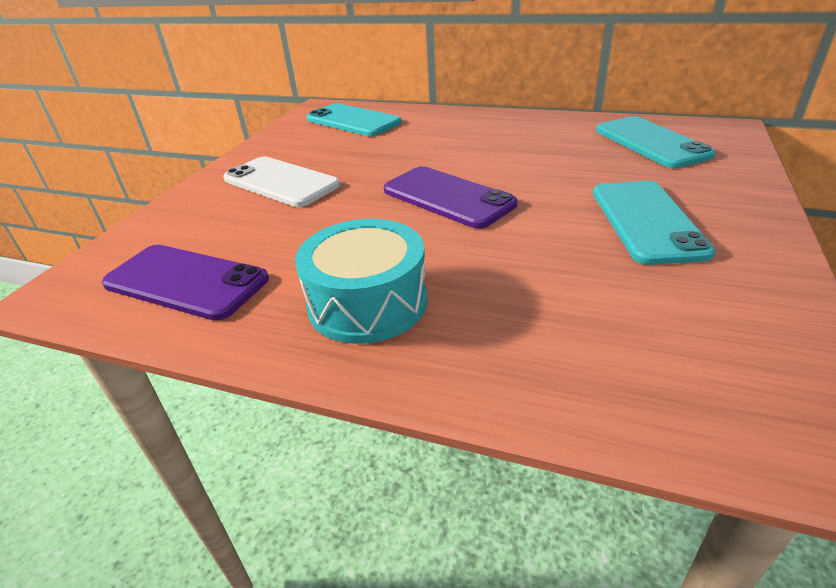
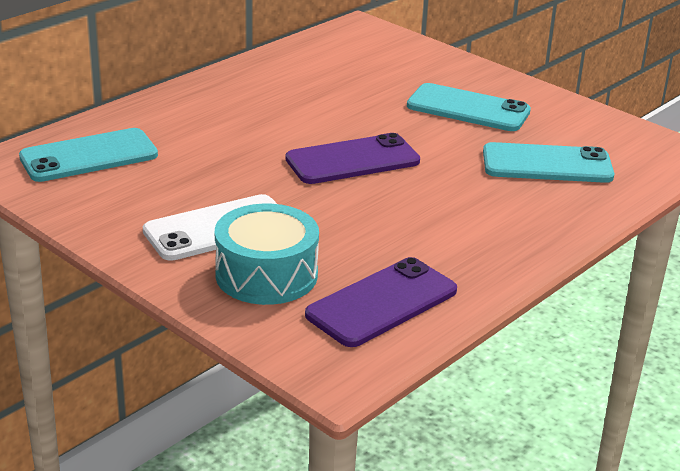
camera: 70 degrees left, 5 degrees down
turquoise drum [295,219,428,344] -> turquoise drum moved to [215,204,319,305]
turquoise phone [596,116,716,168] -> turquoise phone moved to [483,142,614,183]

